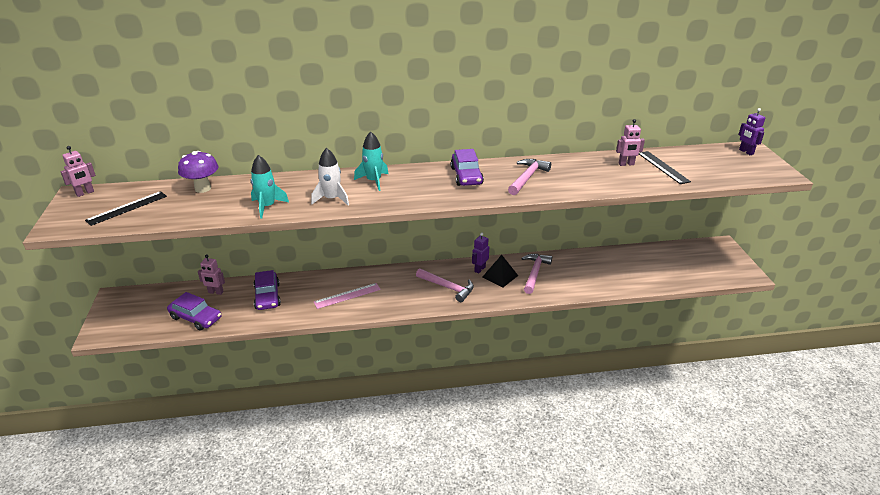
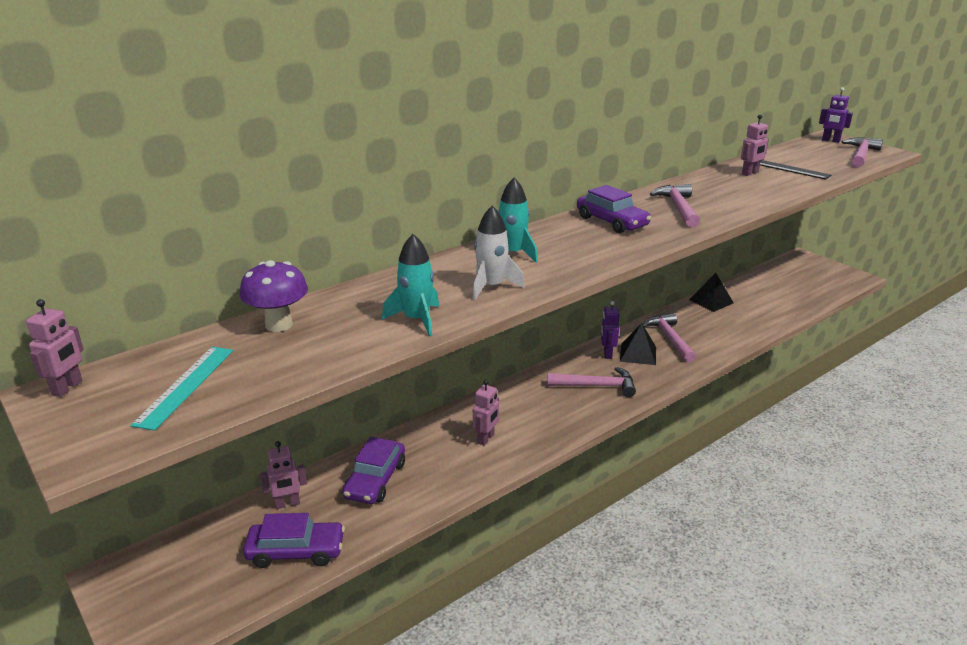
camera: 30 degrees left, 5 degrees down
black ruler [85,191,167,226] -> turquoise ruler [131,347,233,431]
purple car [254,270,281,310] -> purple car turned 60 degrees clockwise [342,437,405,504]
pink ruler [314,283,381,309] -> pink robot [473,380,499,446]
none -> black pyramid [689,273,734,312]
none -> pink hammer [842,137,883,168]

